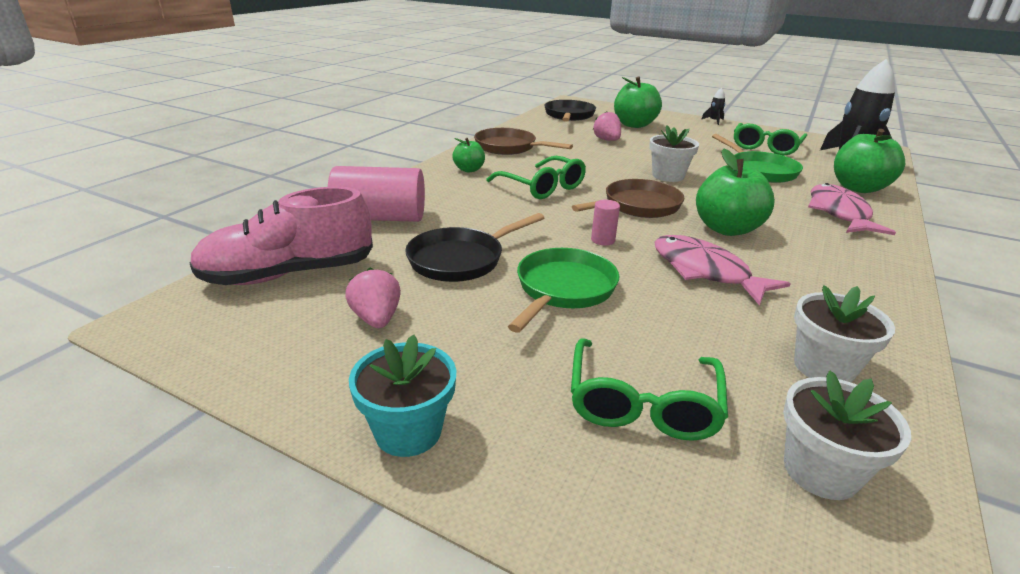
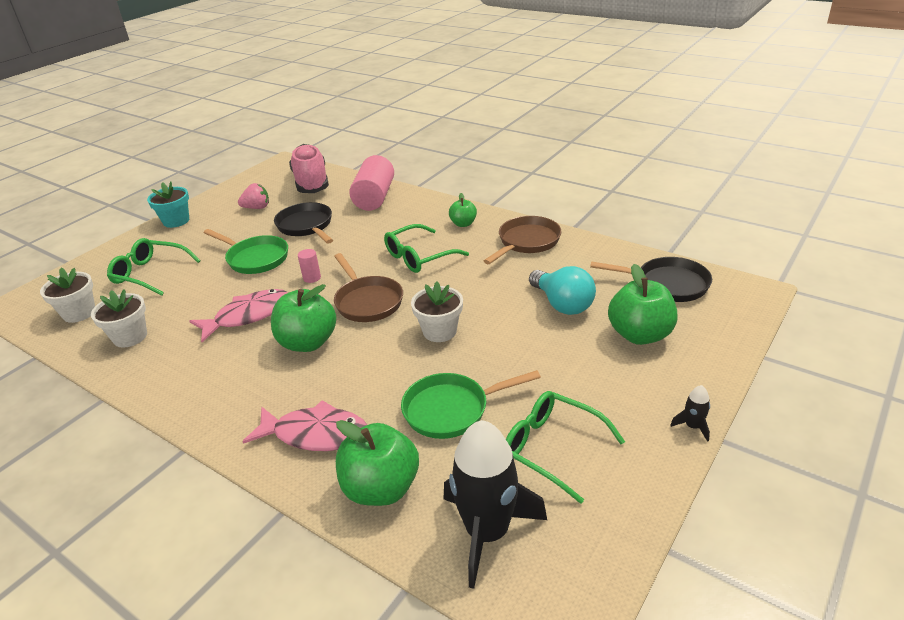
camera: 100 degrees right, 5 degrees up
pink strawberry [593,111,621,141] -> turquoise light bulb [529,266,596,315]

